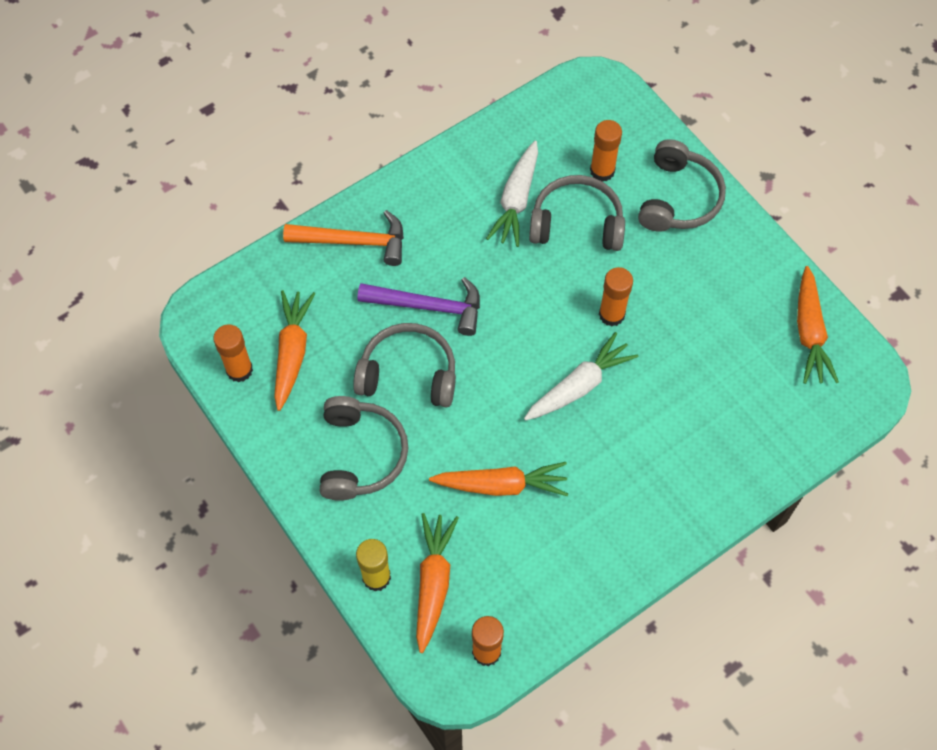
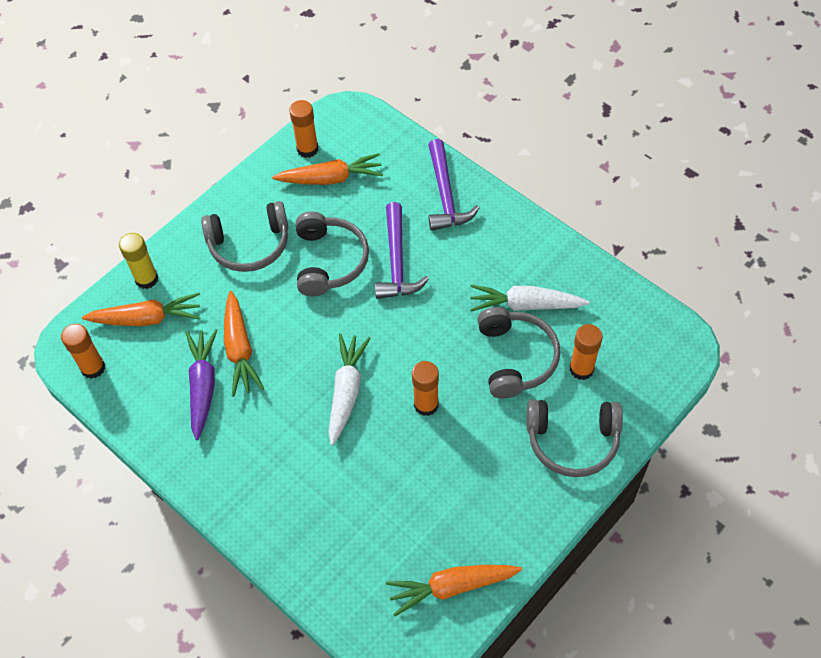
camera: 80 degrees right, 5 degrees down
orange hammer [283,210,404,266] -> purple hammer [428,139,479,231]
white carrot [524,332,638,421] -> white carrot turned 120 degrees counterclockwise [328,334,371,445]
none -> purple carrot [186,329,217,440]

